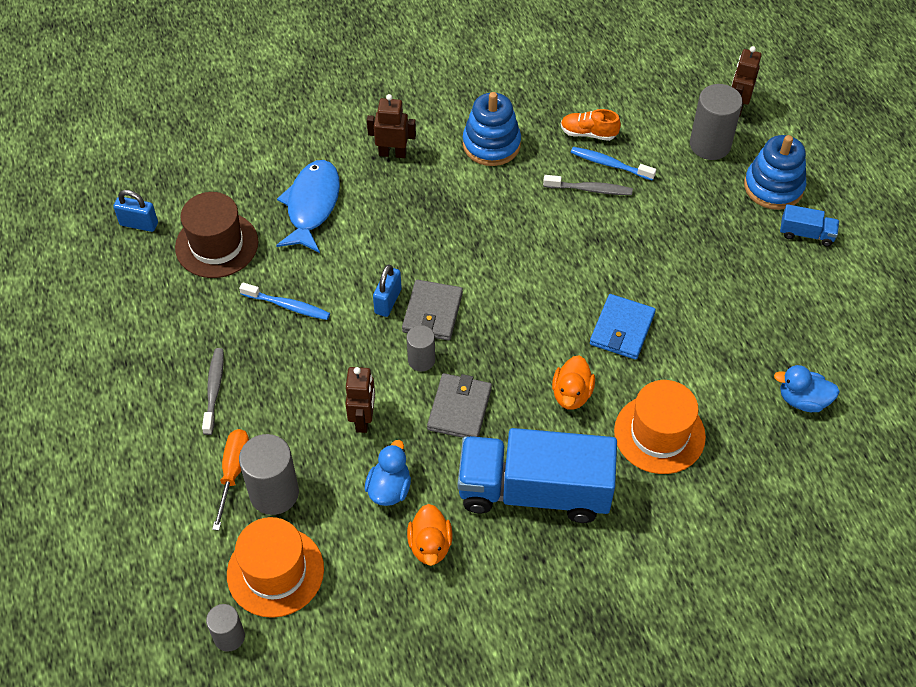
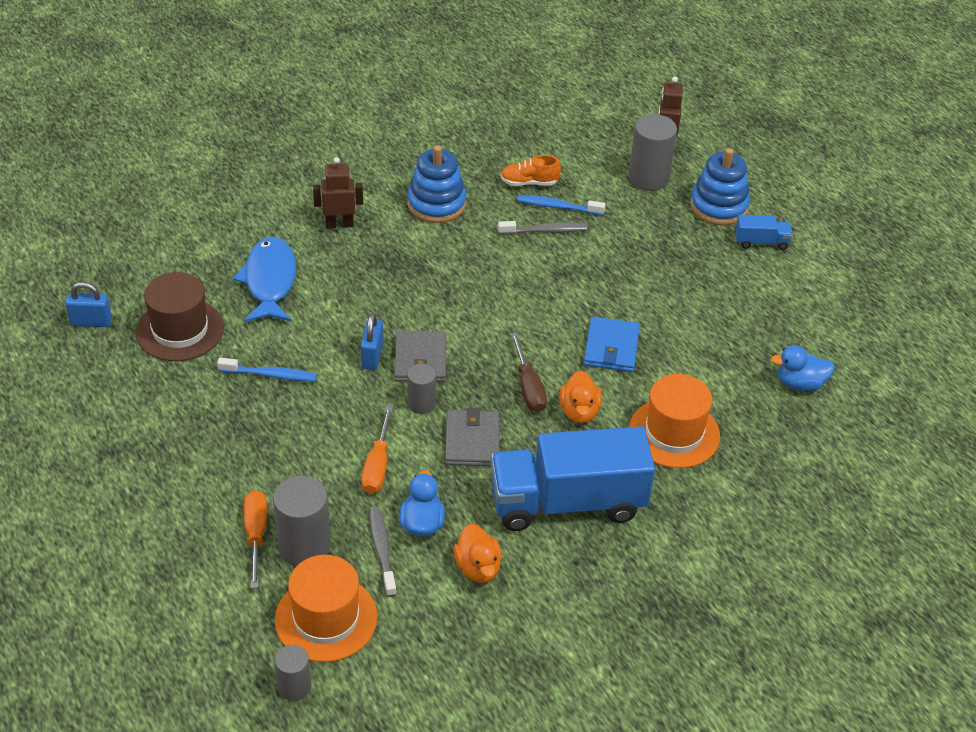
camera: 15 degrees left, 10 degrees down
grey toothbrush [202,348,224,435] -> grey toothbrush moved to [369,506,397,597]
brown robot [346,367,375,433] -> orange screwdriver [361,406,393,494]
none -> brown screwdriver [510,332,547,412]

